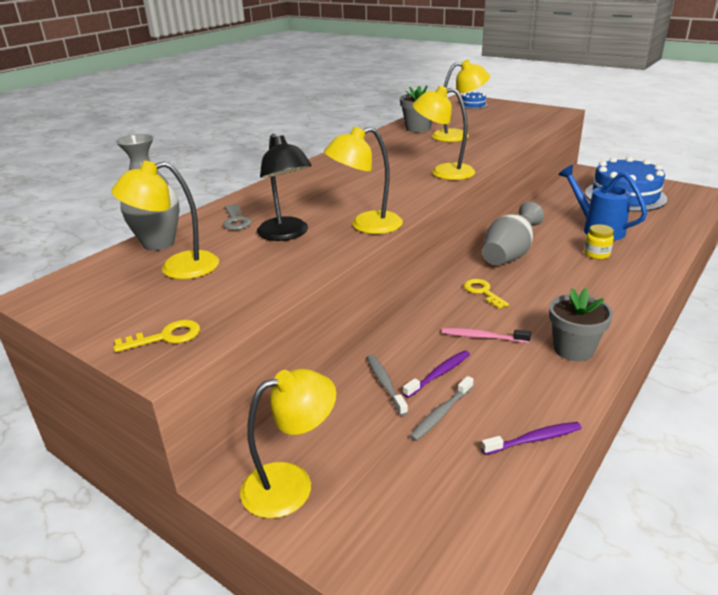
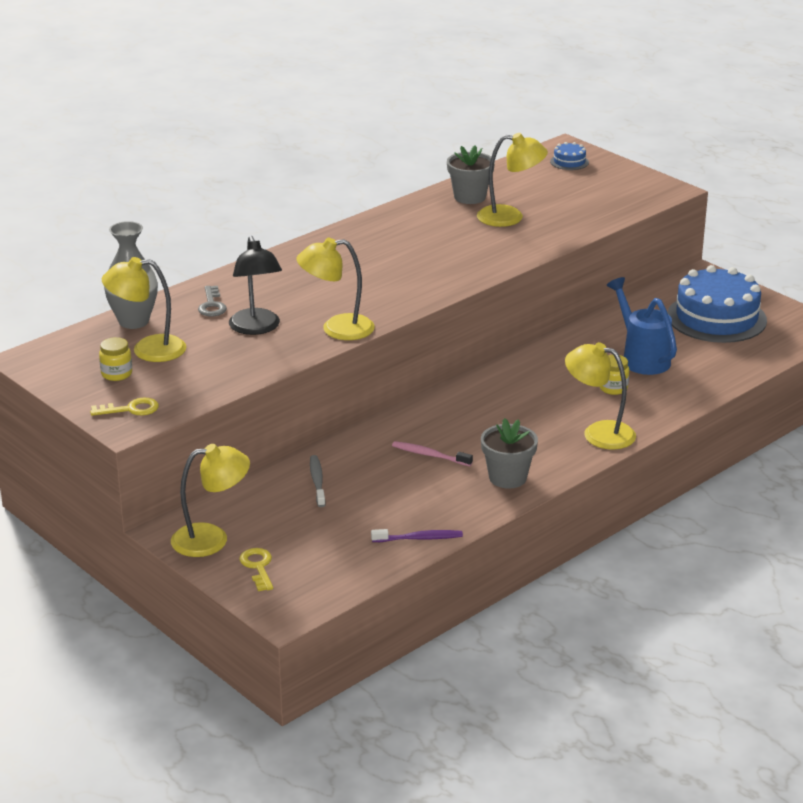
camera: 10 degrees right, 0 degrees up
purple toothbrush [403,351,470,398] -> none
grey toothbrush [409,376,474,441] -> none
yellow lamp [413,85,475,180] -> yellow lamp moved to [565,342,636,450]
yellow key [464,279,509,309] -> yellow key moved to [239,548,273,591]
grey vase [482,202,544,265] -> none
none -> yellow jar [99,337,132,381]

